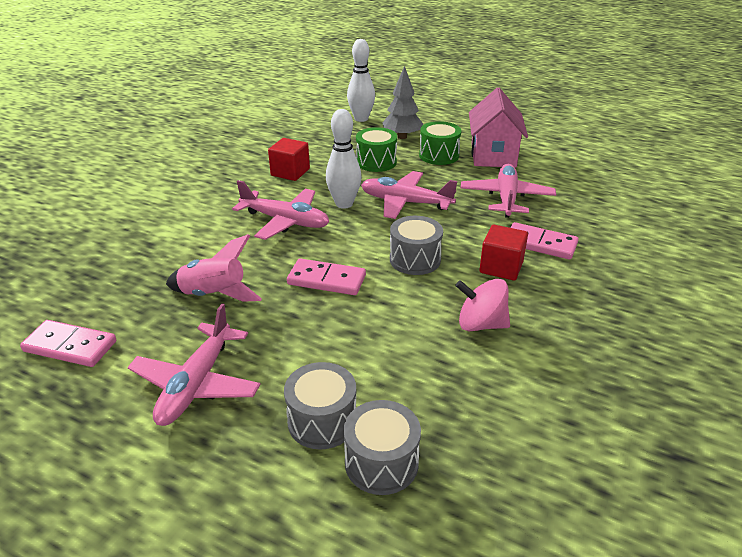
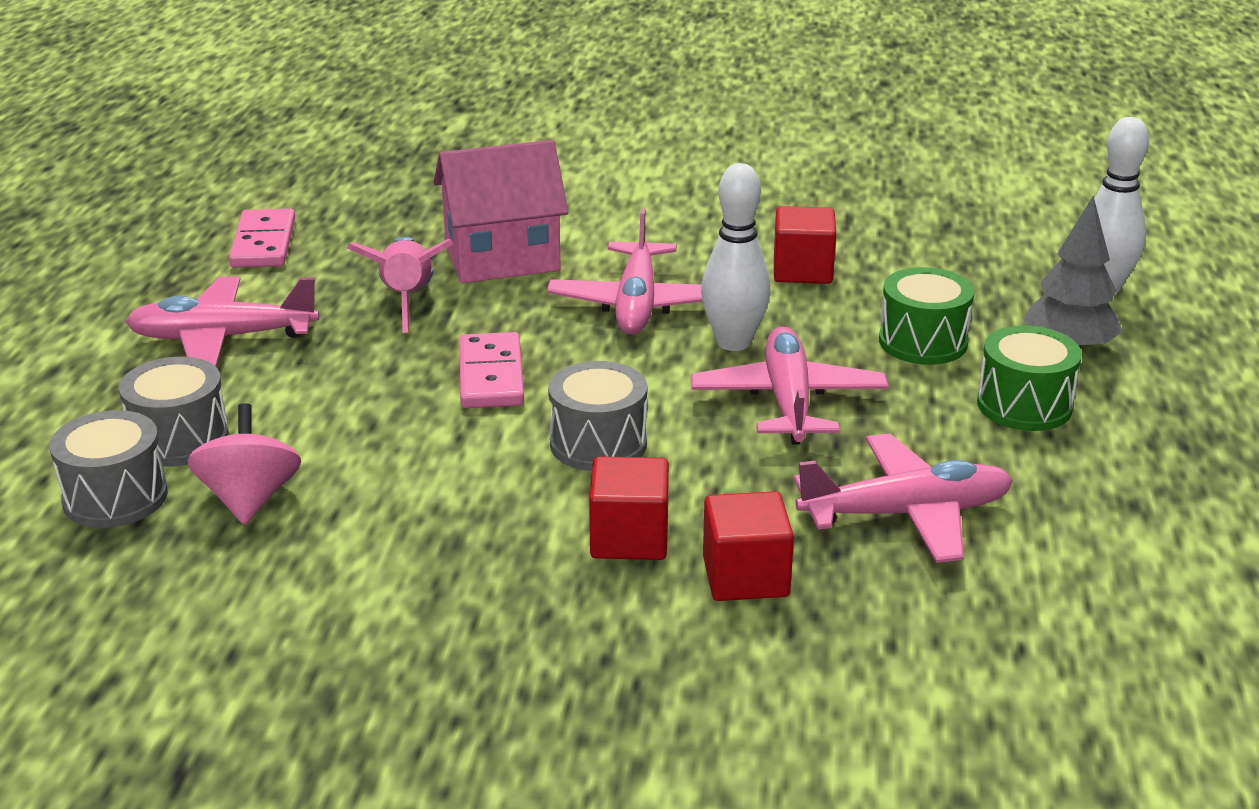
camera: 70 degrees right, 5 degrees down
pink spinning top [455,279,510,331] -> pink spinning top moved to [187,403,301,525]
pink house [469,88,528,168] -> pink house moved to [433,140,568,283]
pink domino [510,222,579,260] -> red cube [703,491,794,601]

